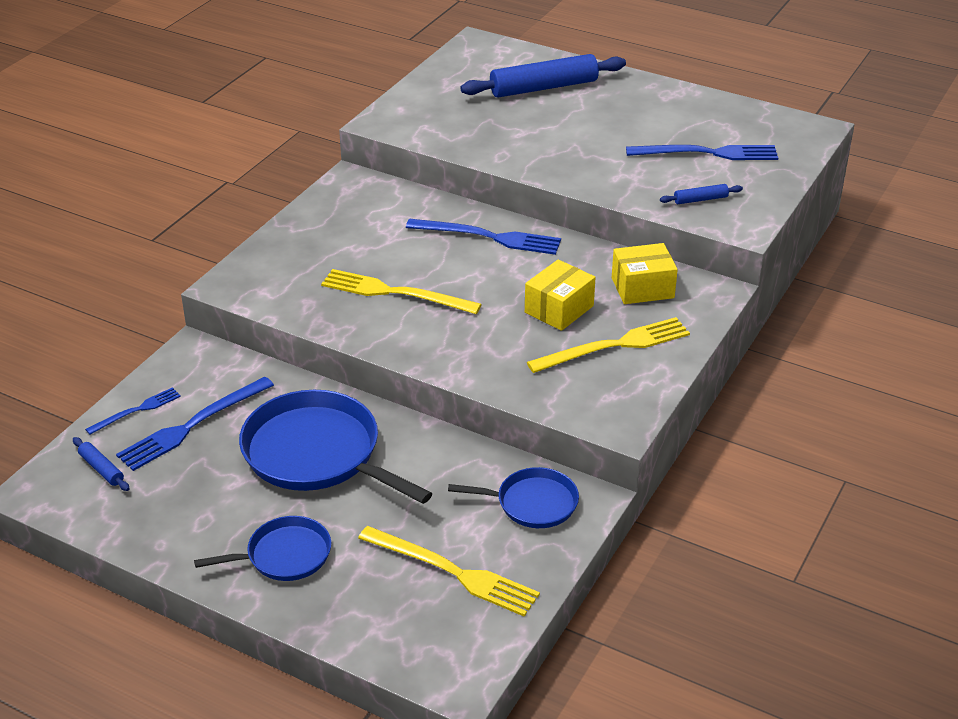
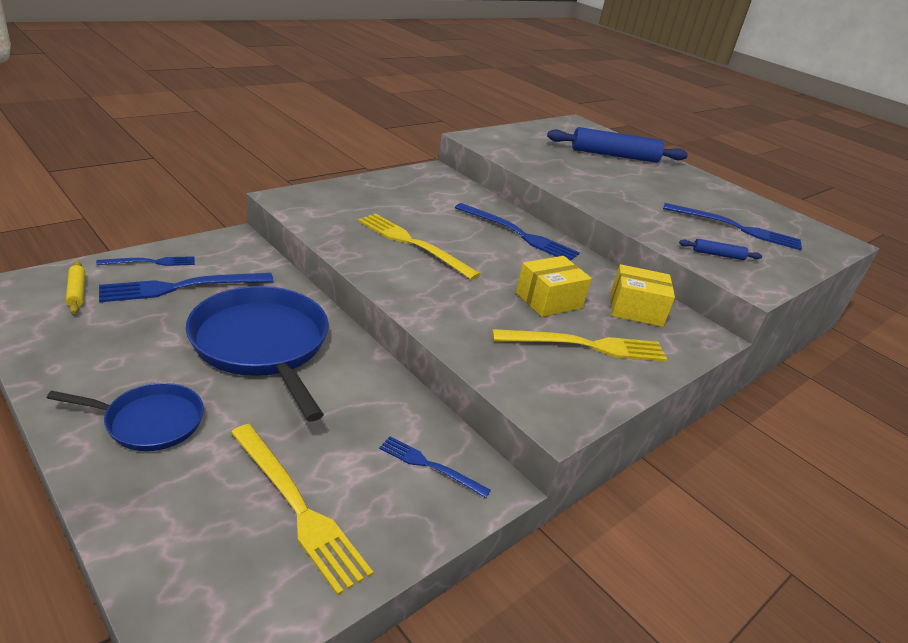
camera: 15 degrees right, 5 degrees down
blue rolling pin [73,437,130,491] -> yellow rolling pin [66,261,85,314]
blue pan [448,467,579,528] -> blue fork [379,436,491,498]

